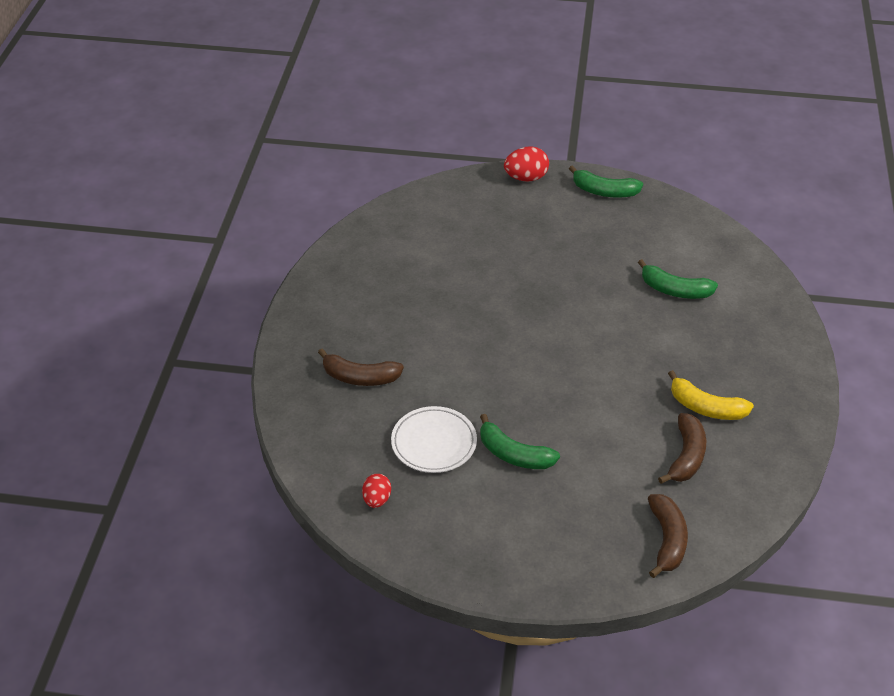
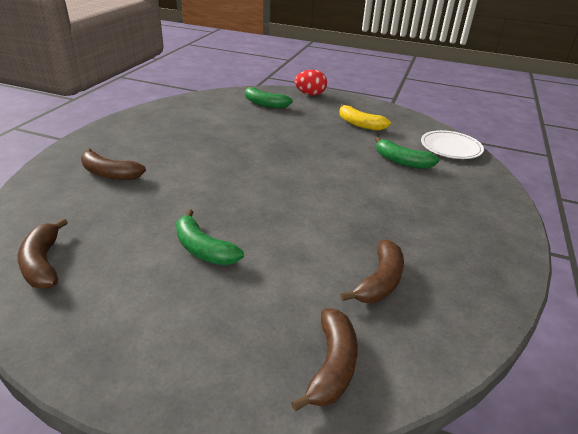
camera: 10 degrees right, 10 degrees down
red egg [362,474,391,508] -> brown banana [18,218,68,289]
white plate [391,406,477,473] -> white plate moved to [421,130,484,159]
green banana [569,165,643,198] -> green banana moved to [245,86,293,109]
yellow banana [668,370,754,420] -> yellow banana moved to [339,104,391,131]

